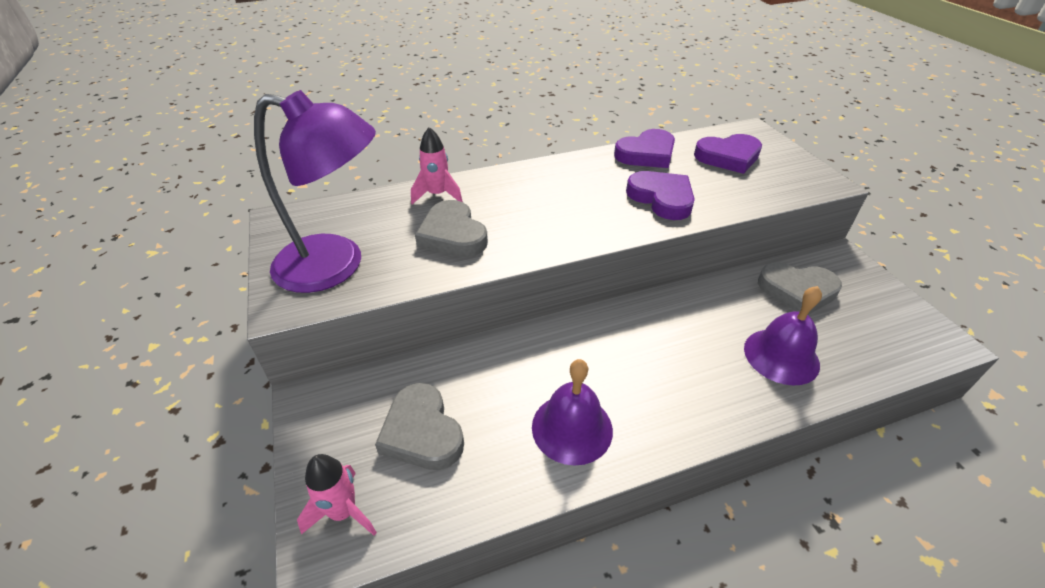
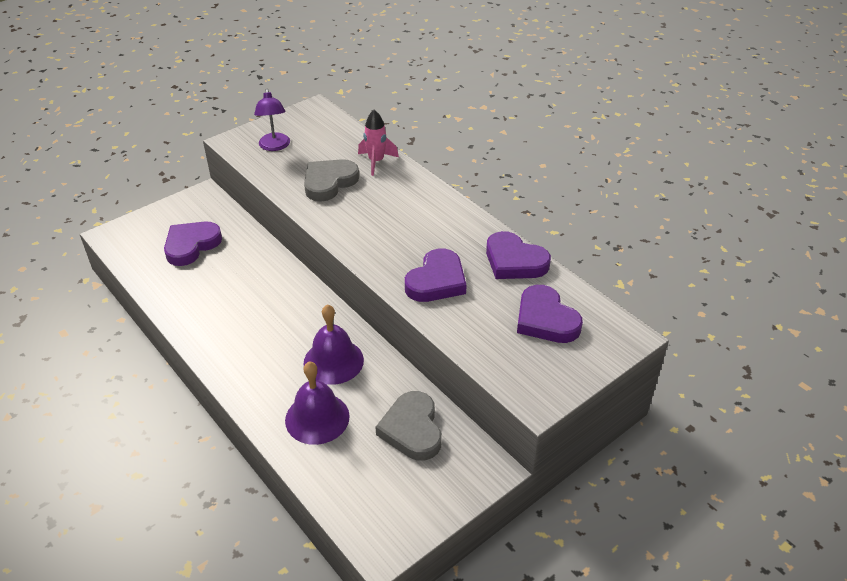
camera: 70 degrees right, 0 degrees up
purple lamp [254,90,376,293] -> purple lamp [254,89,290,151], size x0.52
pink rocket [297,454,377,536] -> none
grey heart [375,383,464,470] -> purple heart [164,222,222,266]
purple bell [532,359,613,466] -> purple bell moved to [304,304,364,385]

